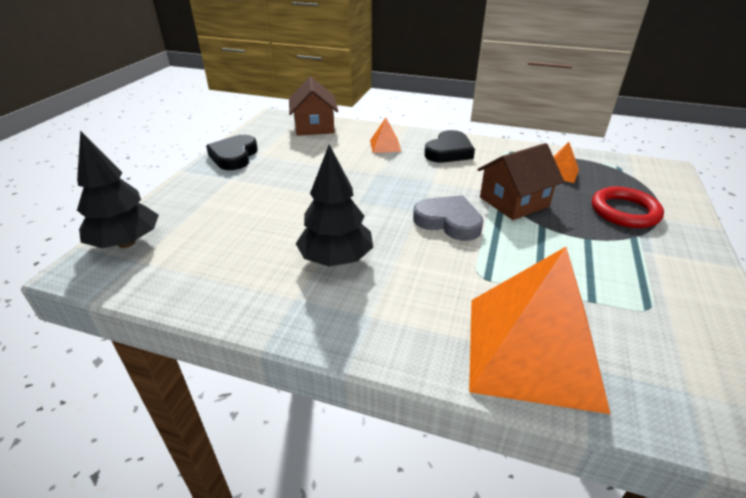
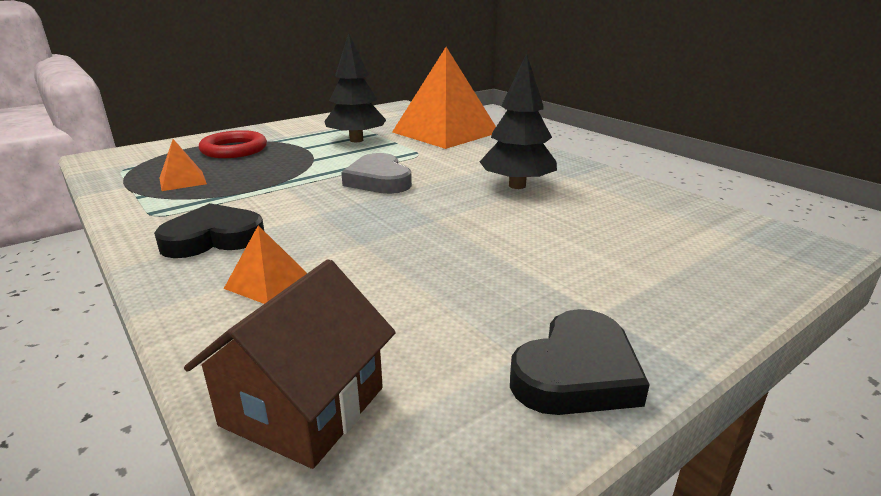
camera: 145 degrees left, 10 degrees down
black tree [77,130,159,248] -> black tree moved to [324,33,386,142]
brown house [477,143,564,220] -> none

